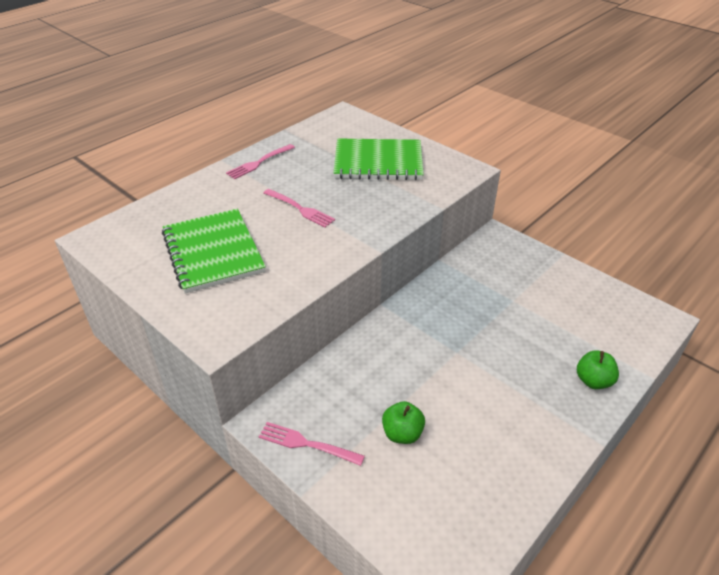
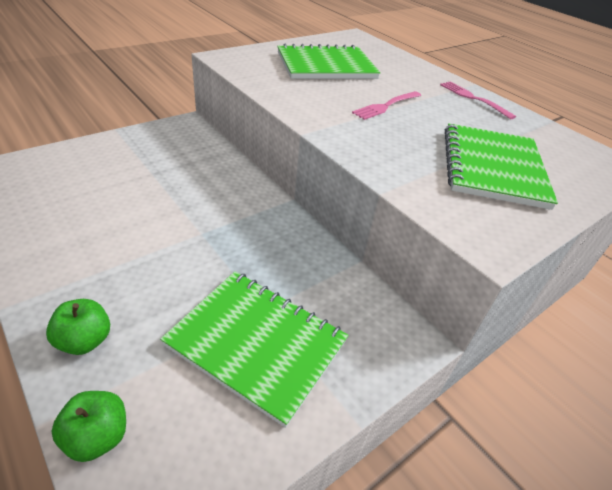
camera: 95 degrees right, 0 degrees up
pink fork [259,422,365,466] -> none
green apple [382,401,425,444] -> green apple moved to [52,391,126,462]
none -> green notebook [160,271,349,428]

